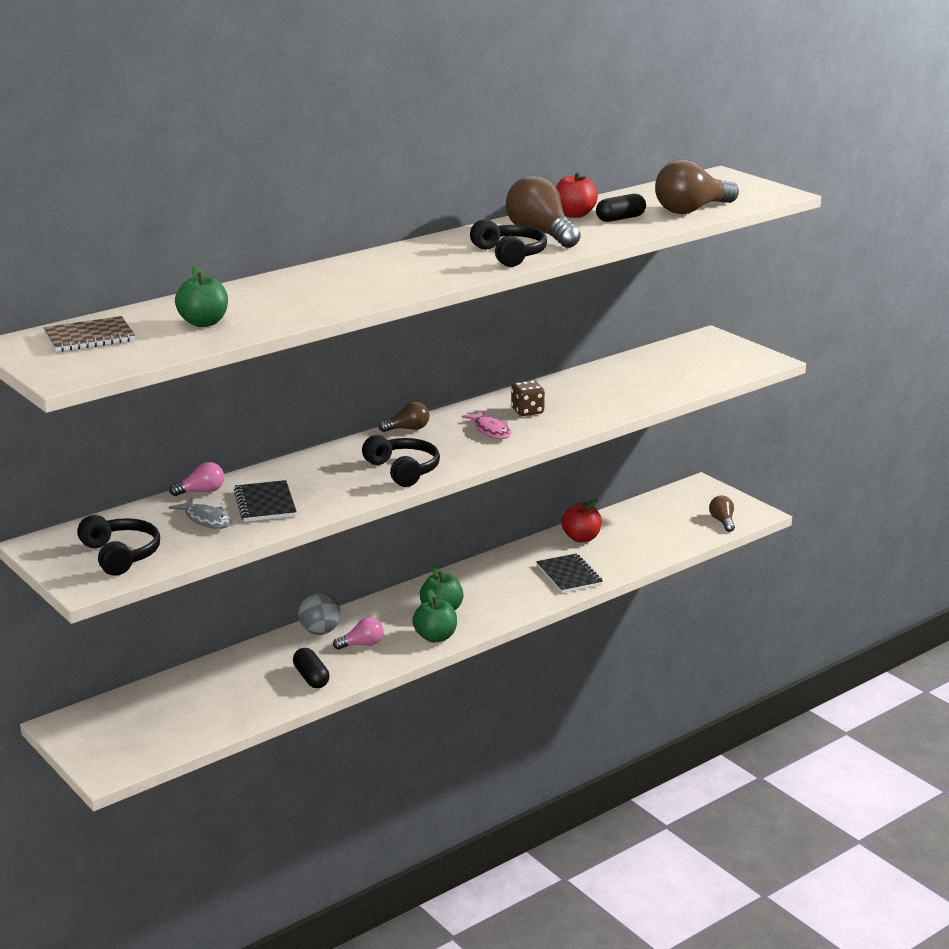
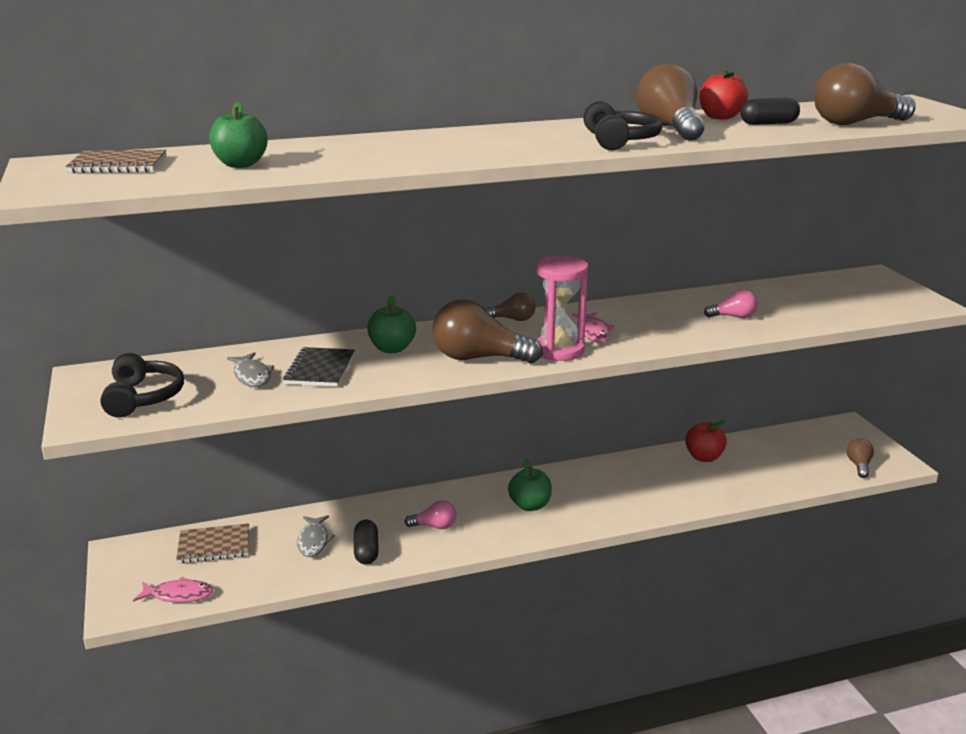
camera: 20 degrees right, 0 degrees up
pink light bulb [169,462,224,496] -> pink light bulb moved to [704,290,758,318]
grey ball [298,592,341,635] -> none
black headphones [362,435,440,487] -> brown light bulb [432,300,543,363]
green apple [412,589,457,643] -> green apple moved to [367,296,416,353]
brown dice [511,381,545,416] -> none
black notebook [536,553,603,593] -> none
none -> pink fish [133,577,213,603]
none -> brown notebook [176,523,249,563]
none -> grey fish [297,515,335,557]
none -> pink hourglass [536,256,588,361]

